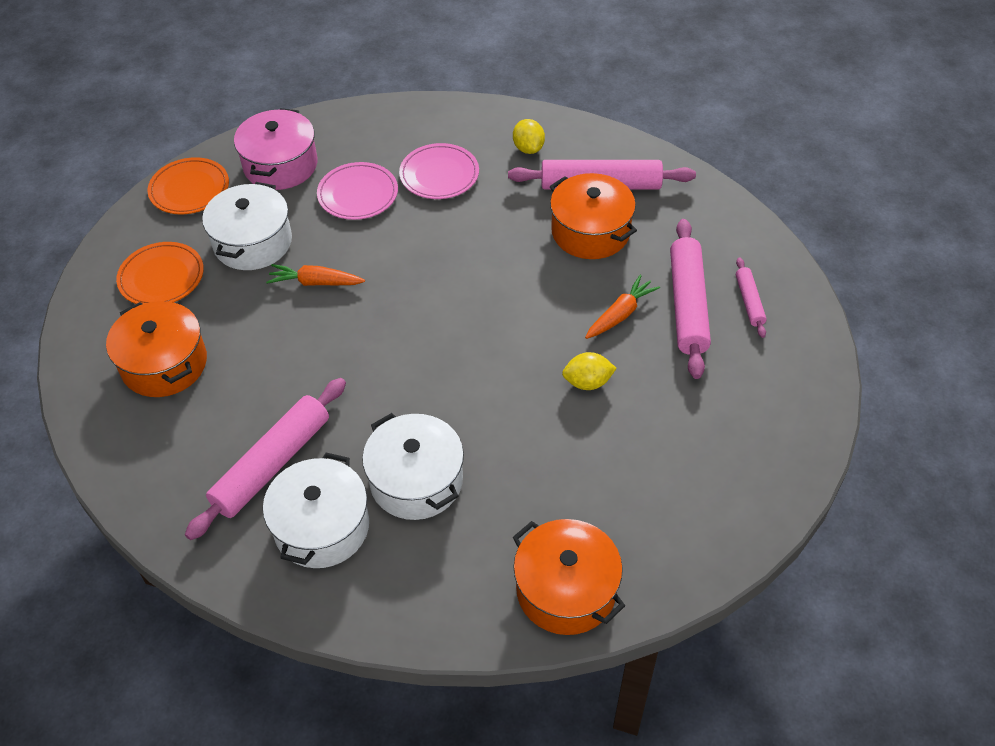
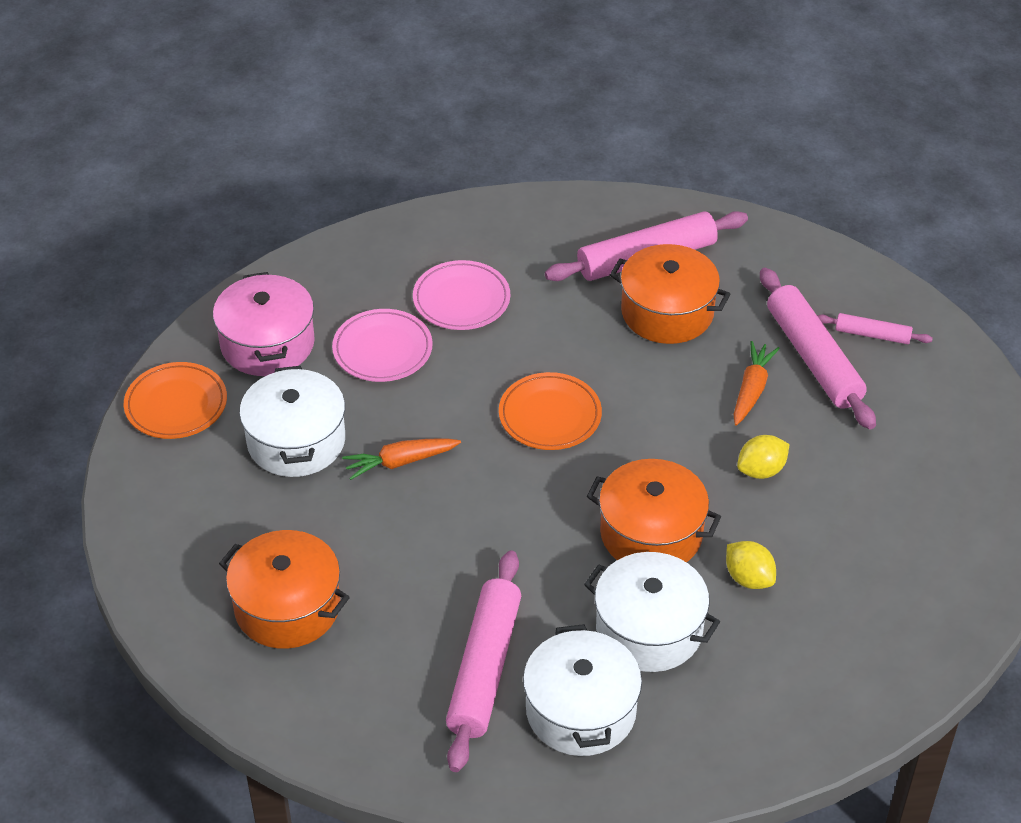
camera: 25 degrees left, 5 degrees down
orange plate [116,242,204,304] -> orange plate moved to [499,372,602,450]
yellow lemon [513,119,545,154] -> yellow lemon moved to [726,541,776,589]
orange pot [513,519,625,635] -> orange pot moved to [587,459,721,562]
pink rolling pin [736,257,767,338] -> pink rolling pin turned 45 degrees counterclockwise [817,313,933,344]

